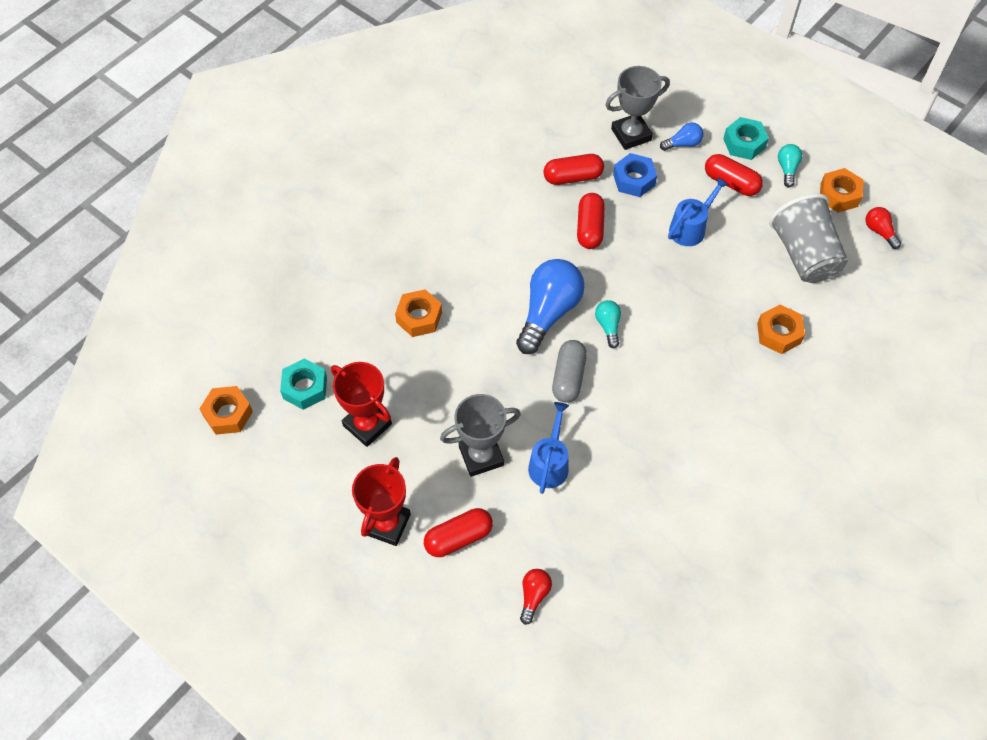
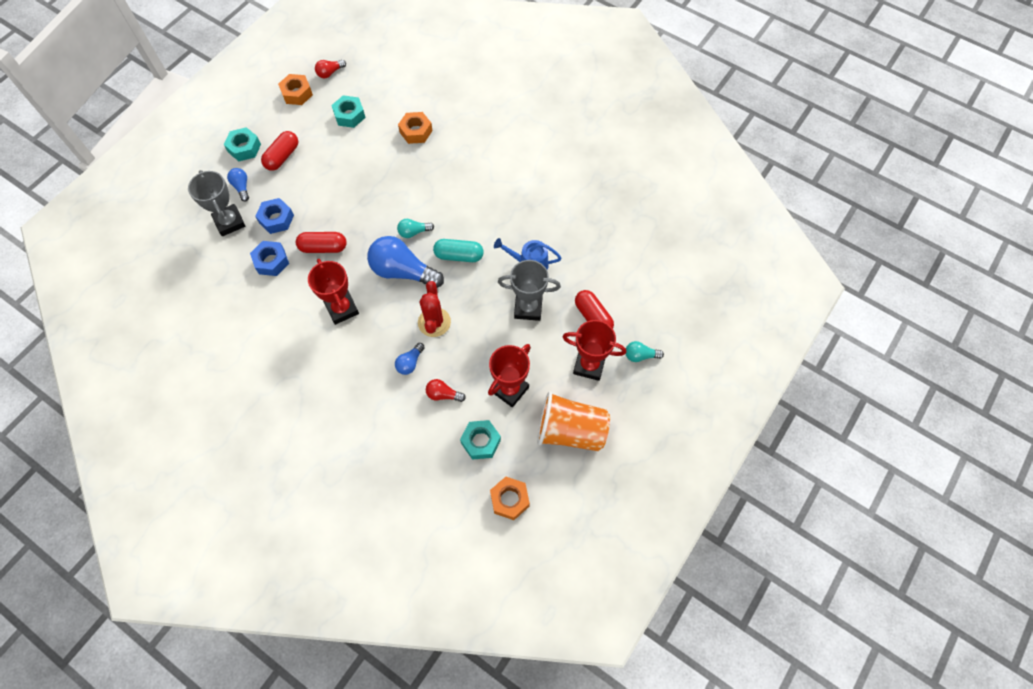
camera: 95 degrees left, 5 degrees up
orange nut [395,289,442,337] -> blue light bulb [395,343,425,375]
grey trophy [440,394,521,477] -> grey trophy turned 60 degrees counterclockwise [498,260,561,321]
red light bulb [520,569,552,625] -> red light bulb moved to [426,379,466,402]
red capsule [543,154,604,185] -> blue nut [250,241,289,276]
grey capsule [552,340,587,403] -> turquoise capsule [433,239,484,262]
blue watering can [668,177,729,246] -> none
grey cup [769,193,848,283] -> turquoise nut [331,95,366,128]
turquoise light bulb [778,144,802,188] -> turquoise light bulb moved to [626,341,664,362]
none -> red trophy [308,259,359,325]
none -> red cactus [418,281,451,337]
none -> orange cup [537,391,610,451]

